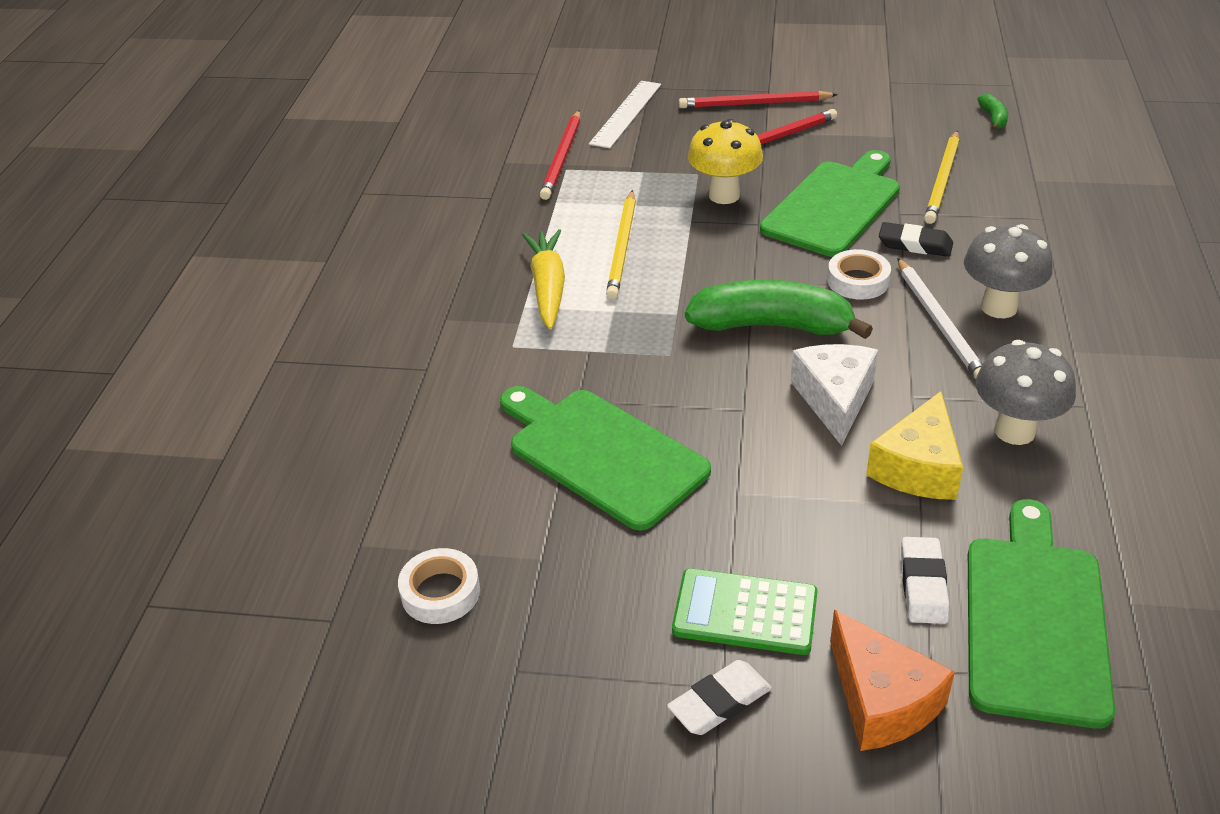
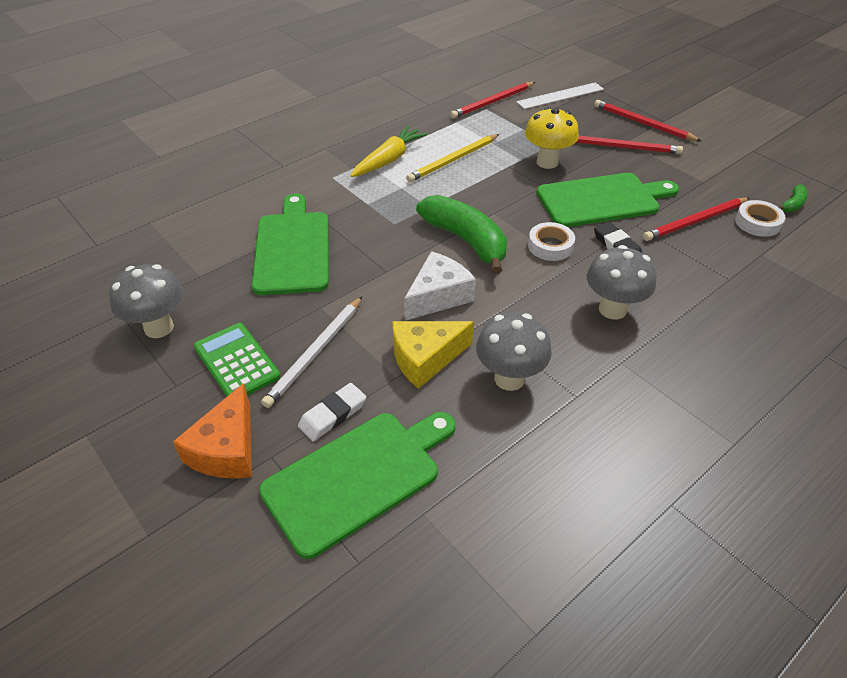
camera: 40 degrees right, 5 degrees up
white tape [398,548,480,624] -> white tape moved to [735,200,785,237]
white eraser [667,660,772,735] -> none
white pencil [897,258,983,379] -> white pencil moved to [261,297,362,408]
yellow pencil [924,131,959,224] -> red pencil [643,198,750,241]
none -> grey mushroom [109,264,183,338]

